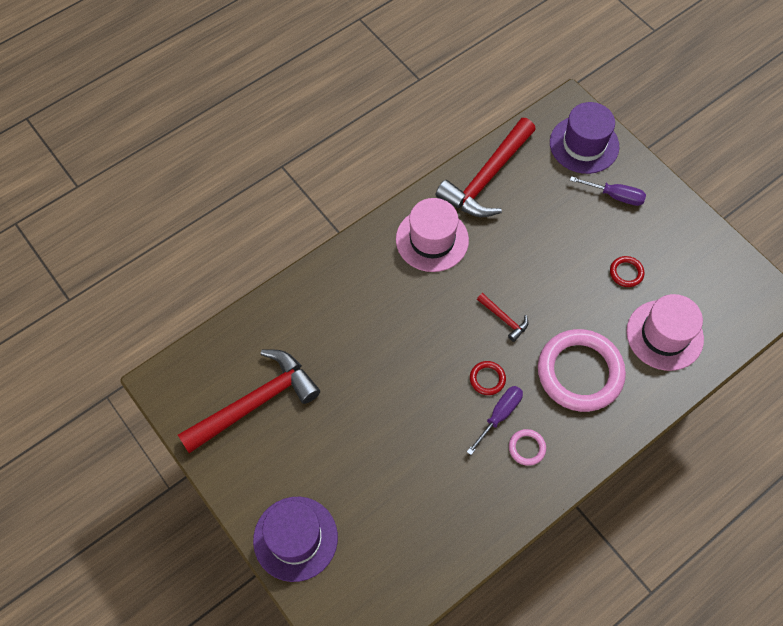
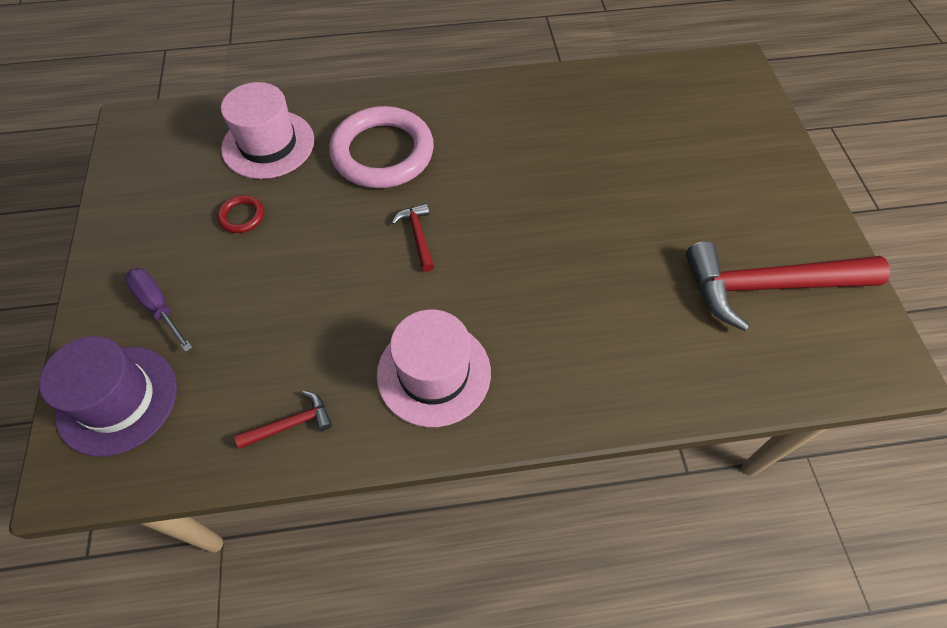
camera: 150 degrees left, 5 degrees down
purple hat [253,497,338,582] -> none
red hammer [435,118,536,217] -> red hammer [235,391,332,449], size x0.43
purple screwdriver [467,386,523,455] -> none
red ring [470,361,506,395] -> none
pink ring [509,429,546,466] -> none

